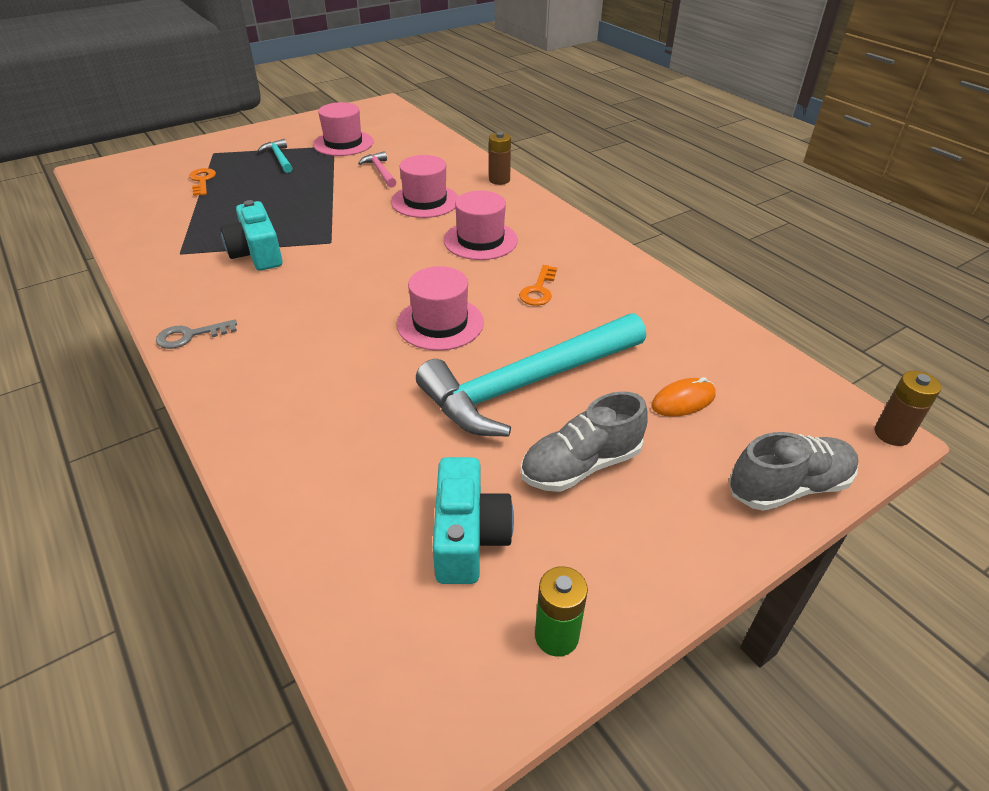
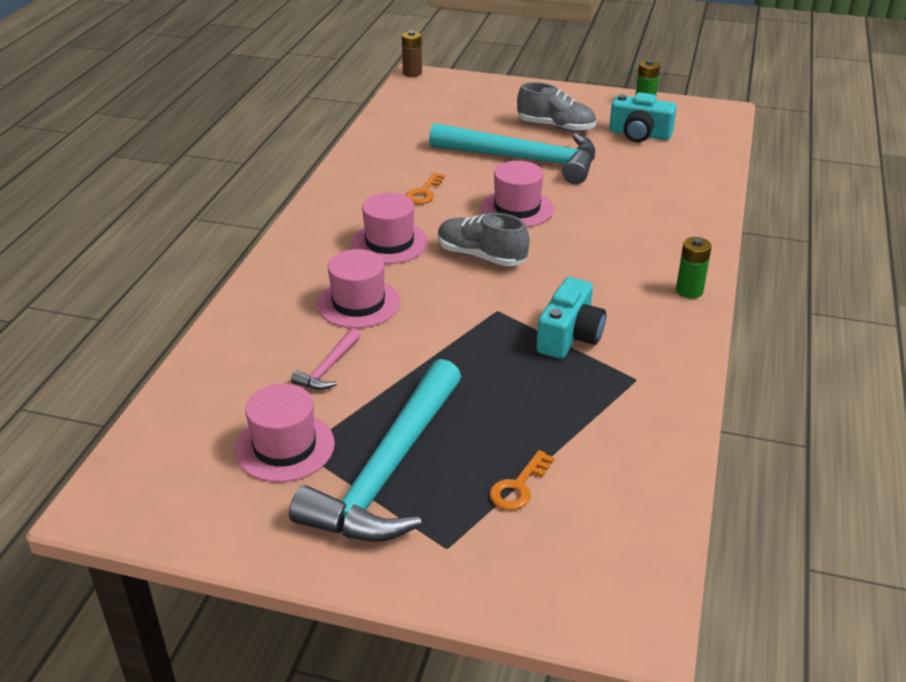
camera: 130 degrees left, 5 degrees down
grey key [156,319,237,349] -> green battery [676,237,712,299]
turquoise hammer [258,139,293,173] -> turquoise hammer [289,359,461,542], size x2.41
turquoise camera [433,457,514,584] -> turquoise camera turned 120 degrees counterclockwise [609,92,677,142]
brown battery [489,132,511,185] -> none
orange key [519,265,557,306] -> orange key turned 135 degrees clockwise [406,172,445,204]
orange mouse [651,377,716,417] -> none
grey shoe [729,432,858,511] -> grey shoe moved to [438,213,529,266]

